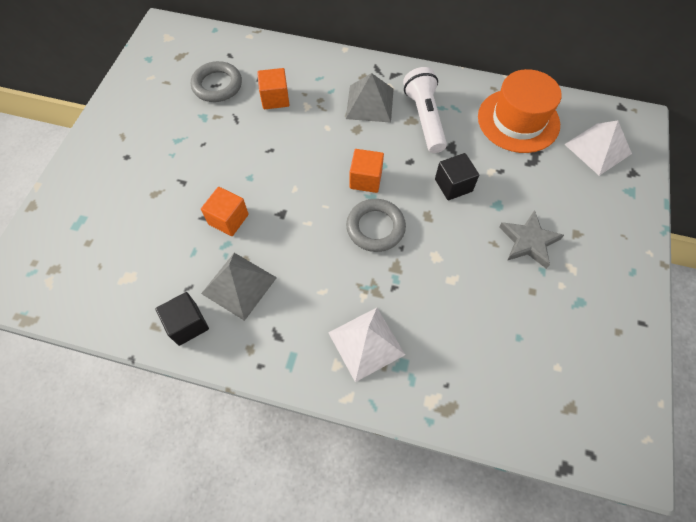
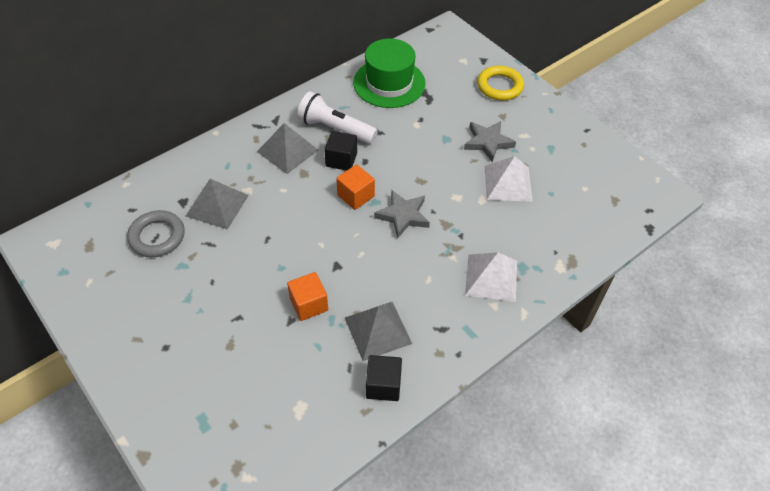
camera: 55 degrees left, 10 degrees down
orange cube [257,68,289,109] -> grey pyramid [186,179,249,230]
grey ring [346,199,406,252] -> grey star [374,190,430,239]
black cube [435,153,479,200] -> black cube moved to [324,131,357,171]
orange hat [478,69,562,153] -> green hat [353,38,426,108]
white pyramid [564,120,632,176] -> white pyramid moved to [485,156,533,202]
none -> yellow ring [477,66,524,101]

